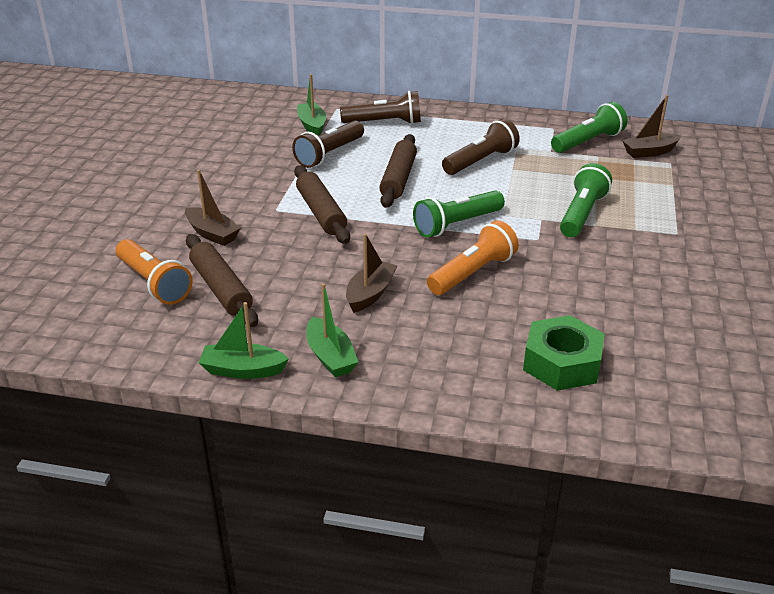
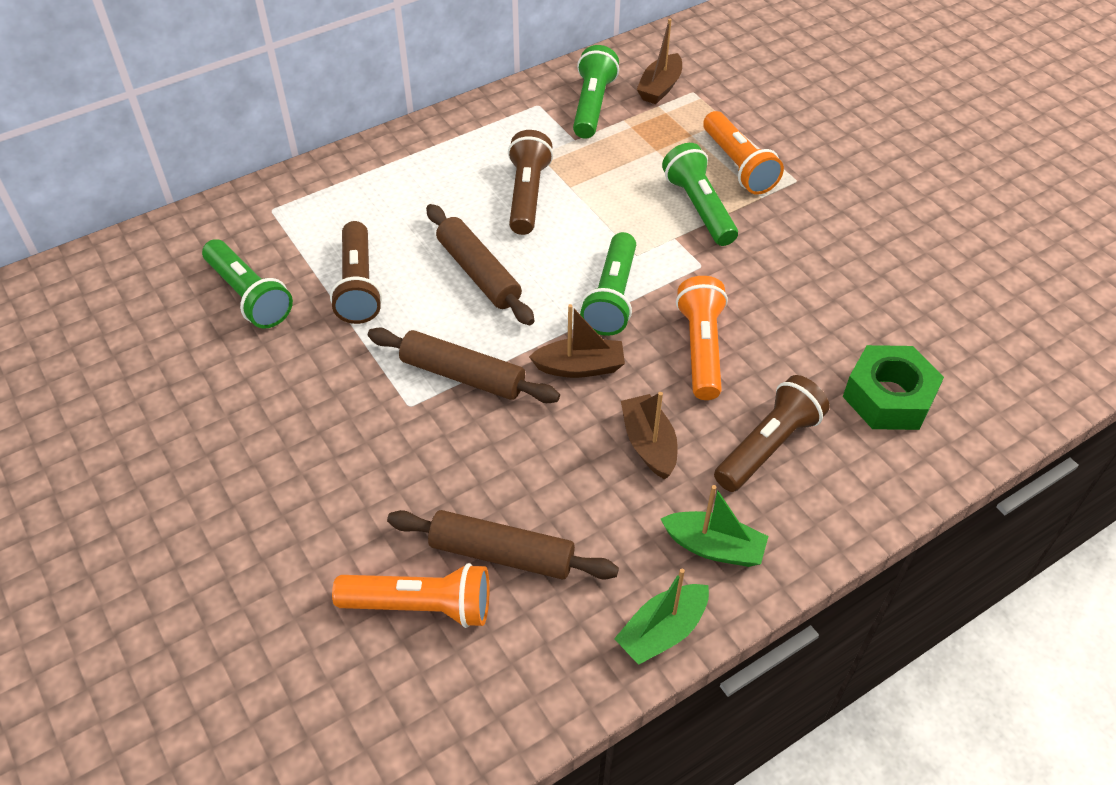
camera: 45 degrees left, 15 degrees up
brown boat [185,169,241,246] -> brown boat moved to [529,304,625,378]
green boat [297,74,326,136] -> none
brown flashlight [340,91,421,124] -> brown flashlight moved to [714,375,830,492]
none -> green flashlight [202,239,293,328]
none -> orange flashlight [703,111,784,195]

